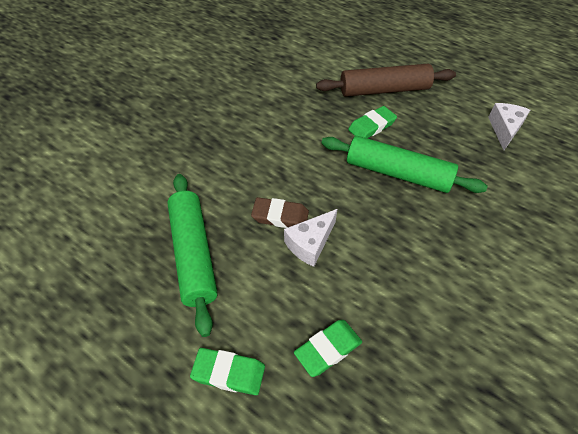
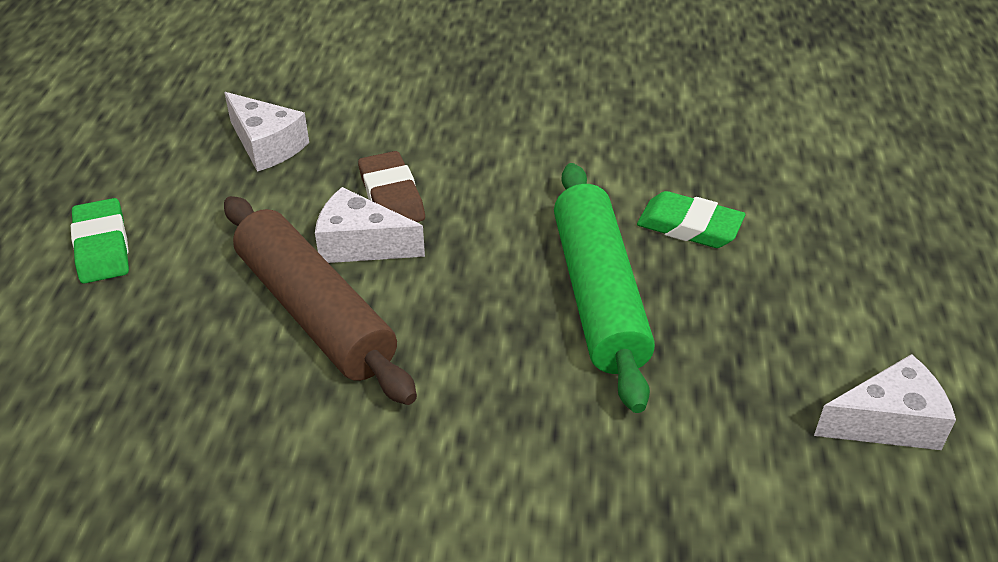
camera: 60 degrees right, 10 degrees down
green rolling pin [167,174,218,337] -> white cheese [224,92,309,172]
green eraser [294,320,362,377] -> none
brown rolling pin [316,63,456,97] -> brown rolling pin moved to [224,196,417,405]

